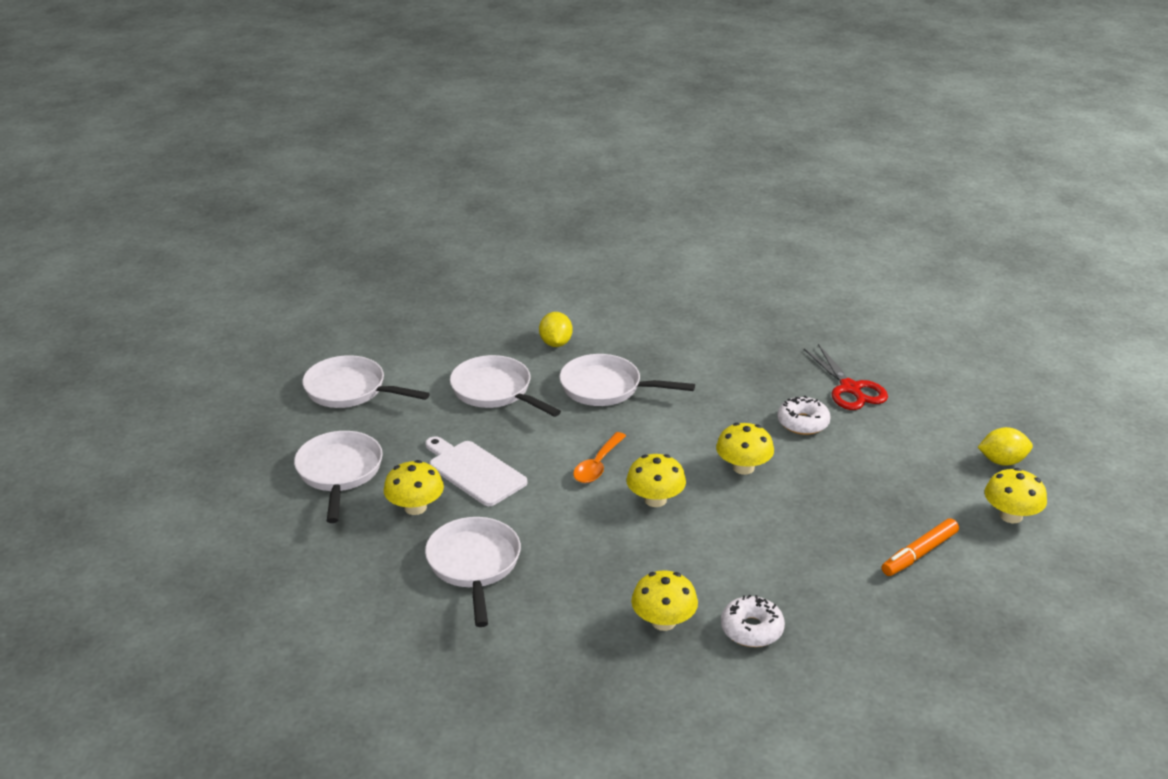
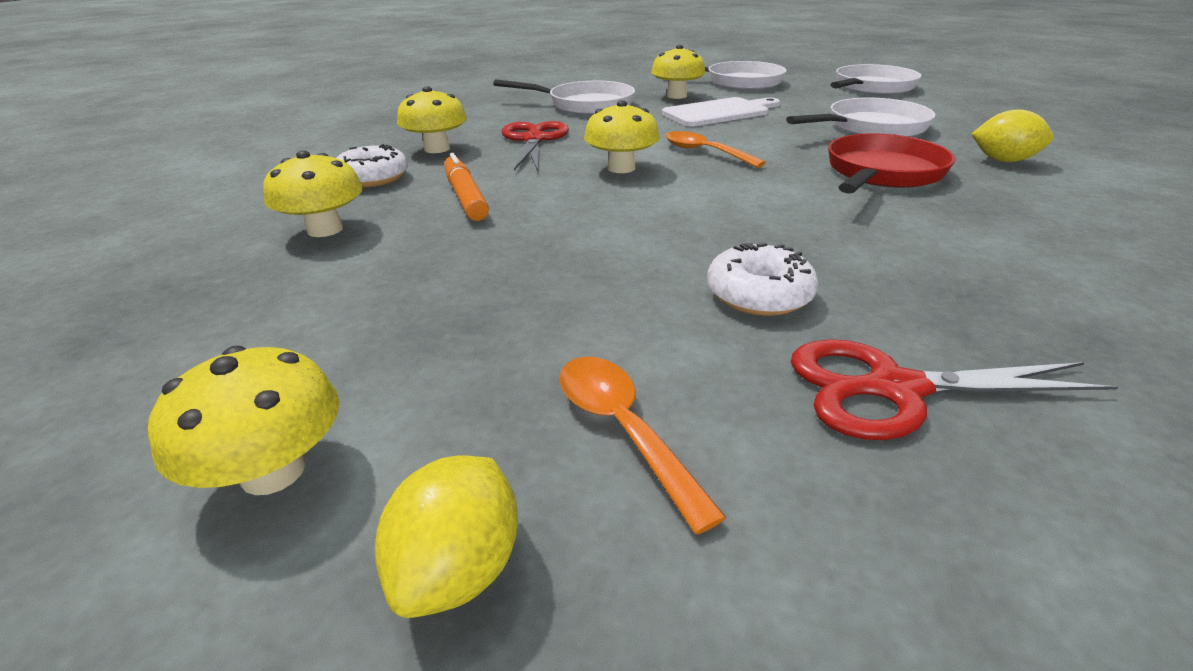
camera: 110 degrees right, 0 degrees up
white pan [559,354,695,406] -> red pan [828,133,955,194]
yellow mushroom [716,423,774,475] -> yellow mushroom moved to [263,150,363,237]
orange marker [882,518,959,576] -> orange marker moved to [444,153,489,221]
none -> red scissors [502,121,569,171]
none -> orange spoon [559,357,727,534]

